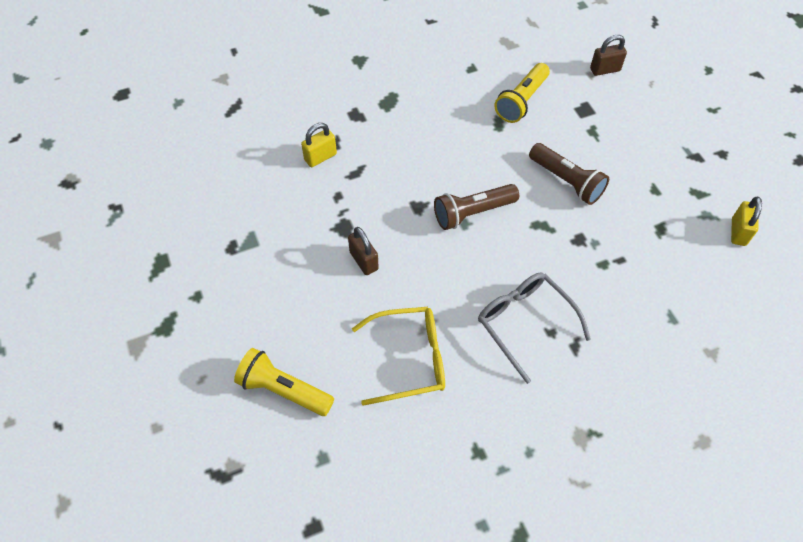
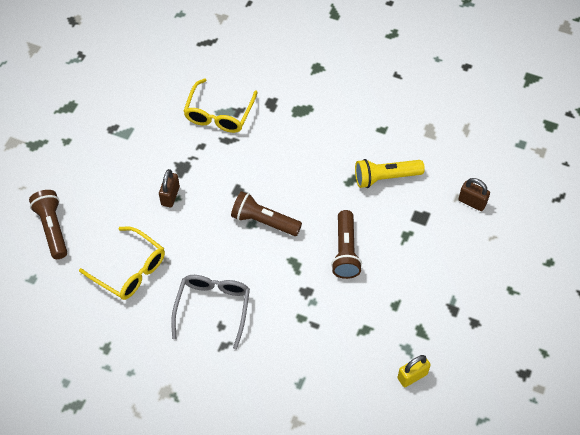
camera: 45 degrees right, 0 degrees up
yellow flashlight [234,348,334,416] -> brown flashlight [29,190,67,259]
yellow padlock [301,123,337,167] -> yellow glasses [183,78,258,133]

